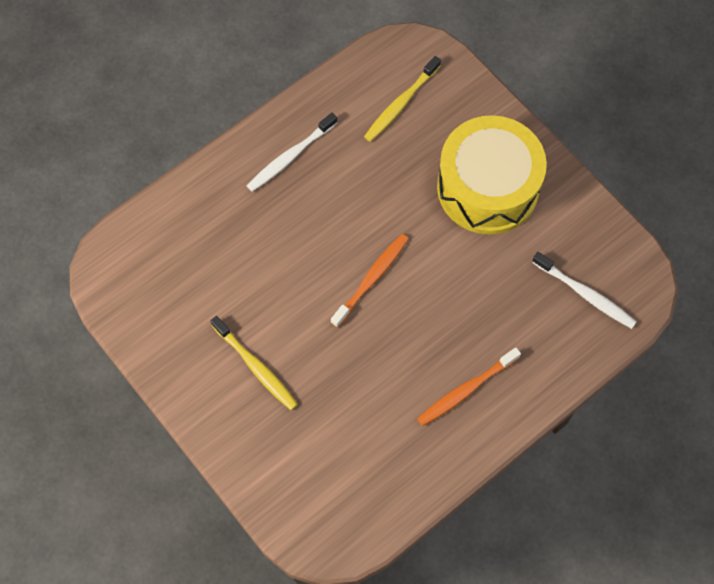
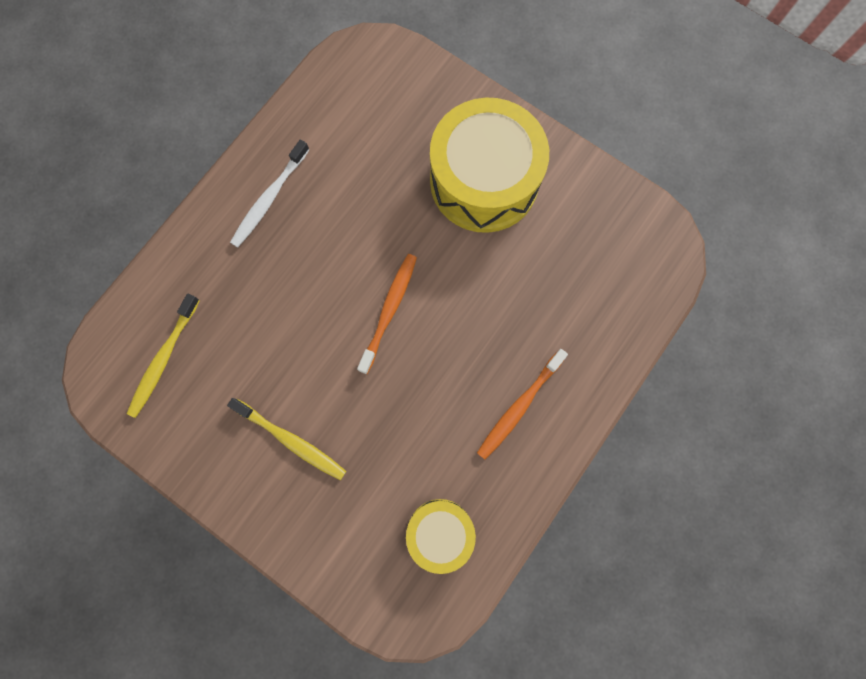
camera: 15 degrees left, 10 degrees up
yellow toothbrush [364,56,441,142] -> yellow toothbrush moved to [127,294,200,418]
white toothbrush [532,252,637,329] -> none
none -> yellow drum [406,499,476,574]

